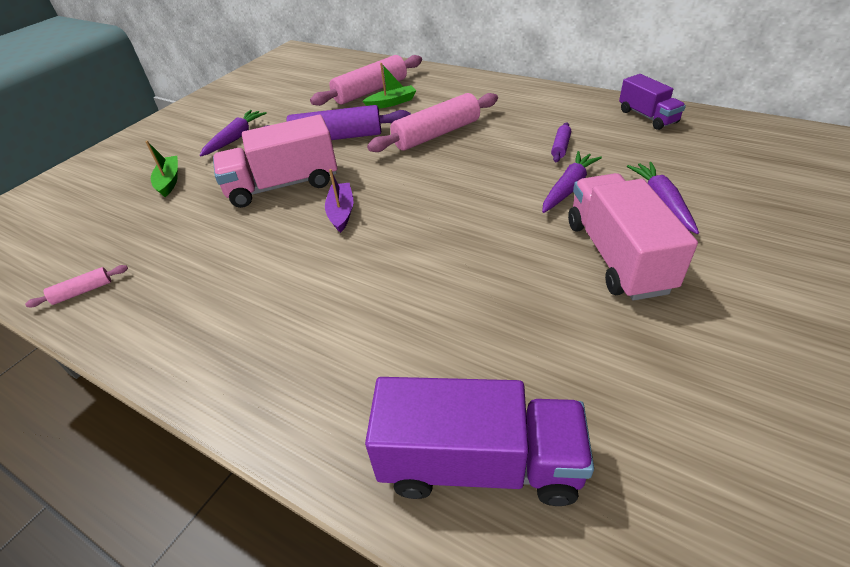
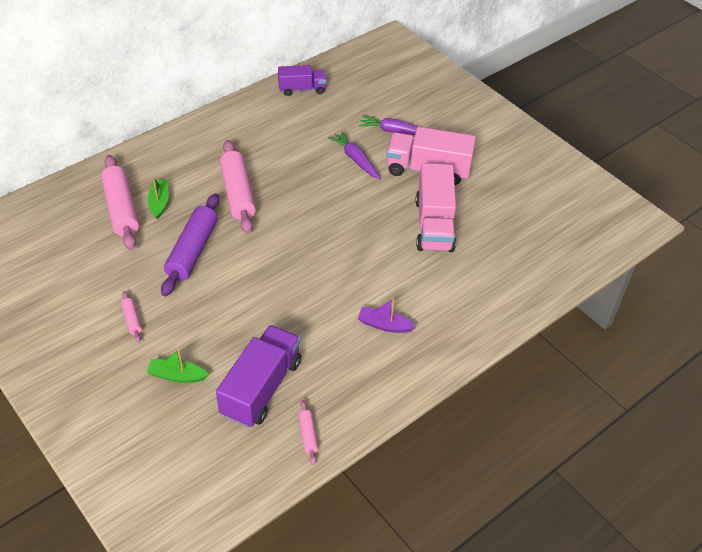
camera: 75 degrees left, 5 degrees up
purple carrot [200,110,267,157] -> pink rolling pin [121,291,142,343]
pink truck [213,115,337,208] -> pink truck moved to [415,163,456,252]
purple boat [325,169,354,233] -> purple boat moved to [358,298,416,333]
purple truck [365,377,594,506] -> purple truck moved to [216,325,301,428]
purple rolling pin [551,122,571,162] -> none

